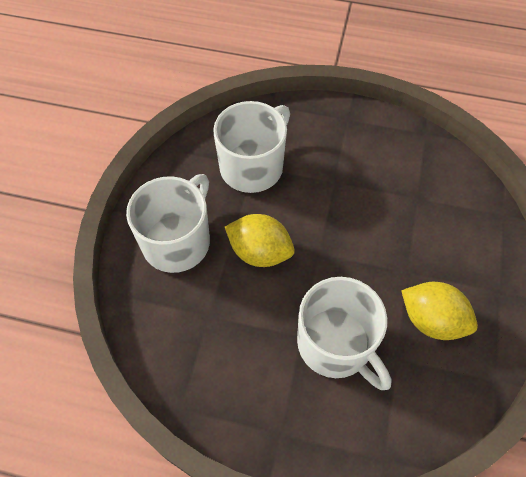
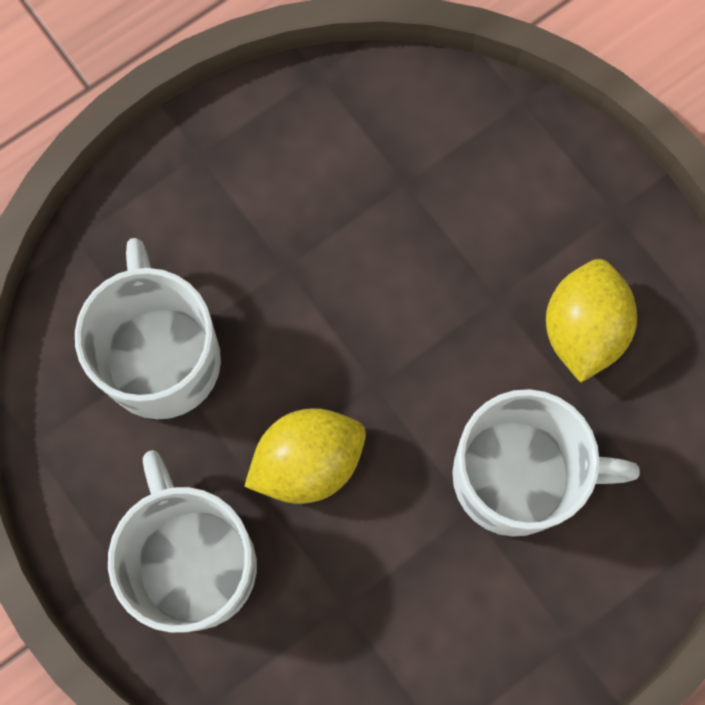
camera: 50 degrees left, 15 degrees up
yellow lemon [401,282,478,340] -> yellow lemon turned 60 degrees counterclockwise [546,259,637,383]

